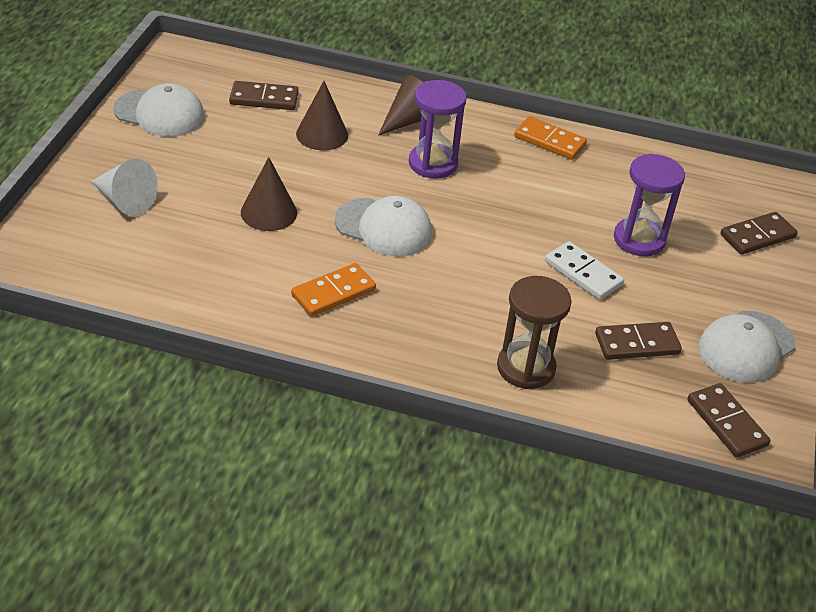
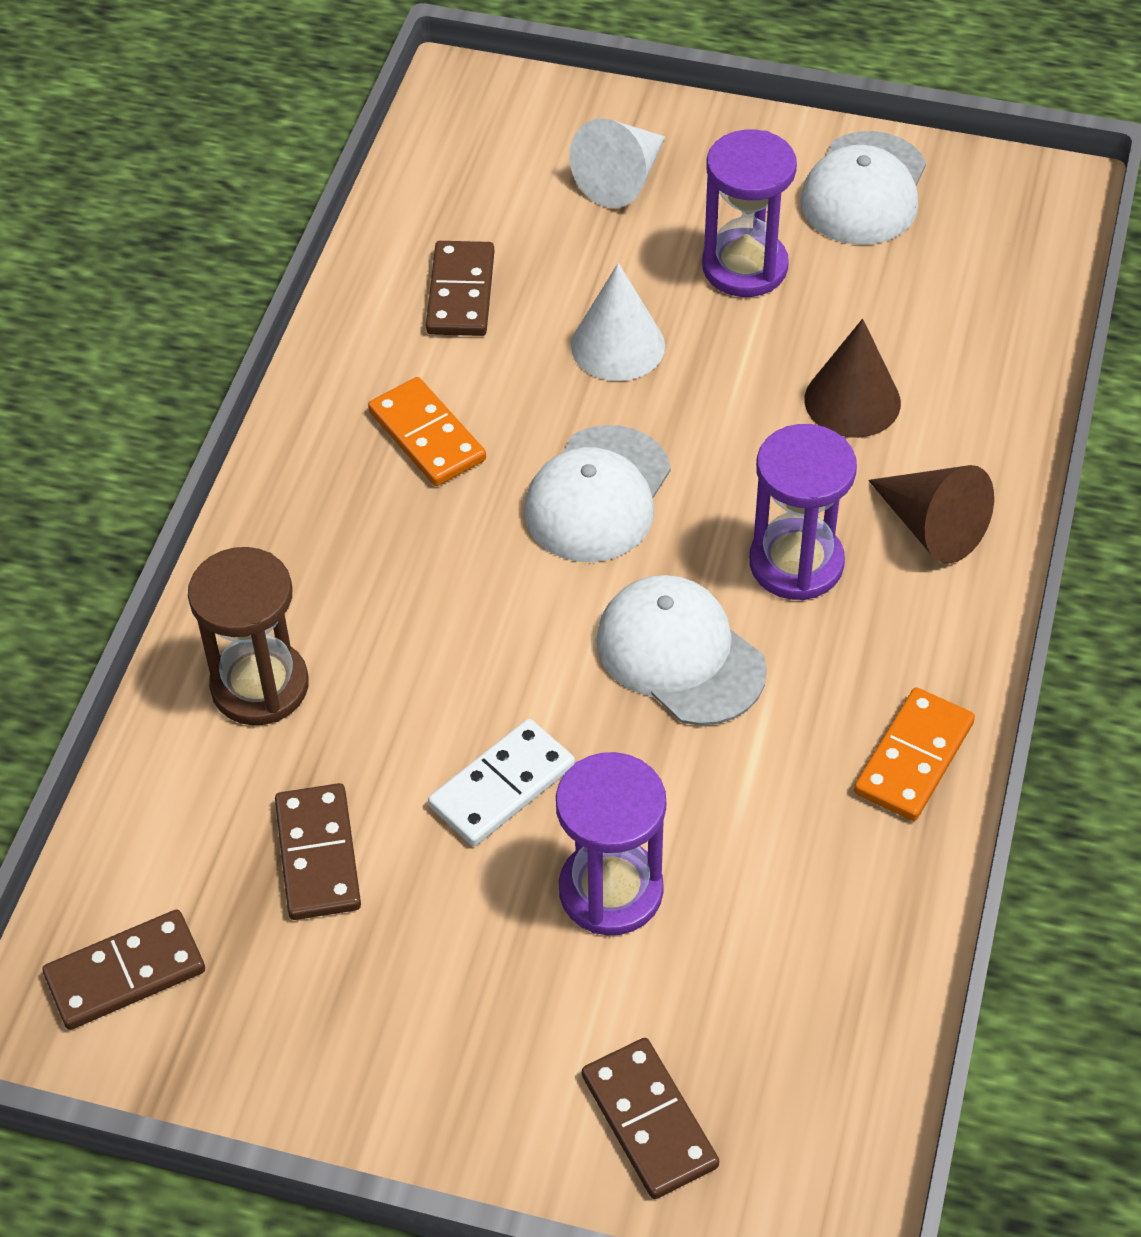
camera: 95 degrees right, 10 degrees up
brown domino [229,81,299,110] -> brown domino moved to [426,241,494,336]
brown cone [241,157,297,231] -> white cone [571,263,665,381]
white cap [699,311,795,383] -> white cap moved to [596,575,767,725]
none -> purple hourglass [702,130,797,297]

